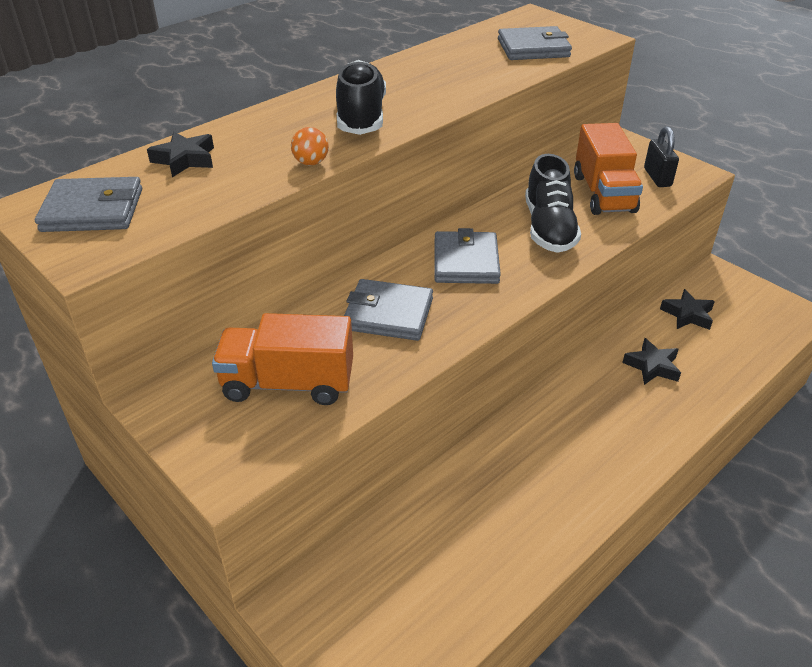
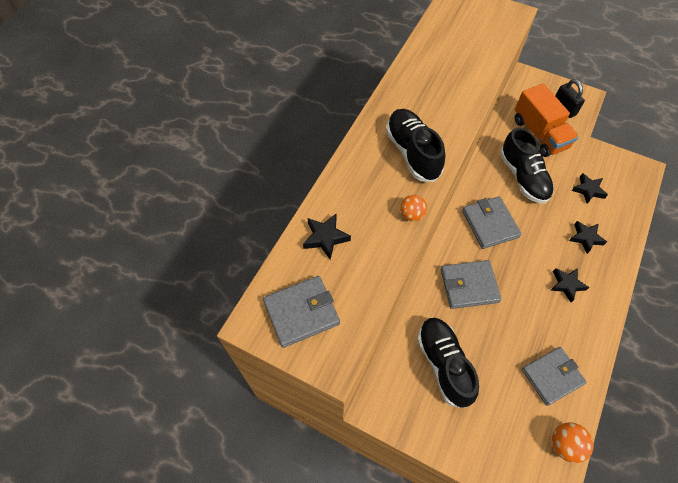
camera: 20 degrees left, 20 degrees up
orange truck [212,313,353,405] -> black shoe [417,318,479,408]
grey wallet [498,26,572,60] -> grey wallet moved to [522,347,587,406]
none -> black star [550,268,589,302]
none -> orange ball [552,422,594,463]

